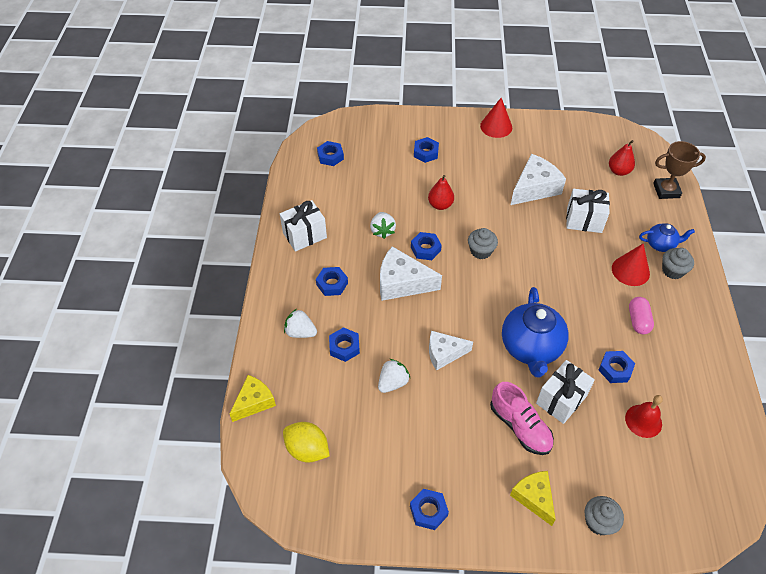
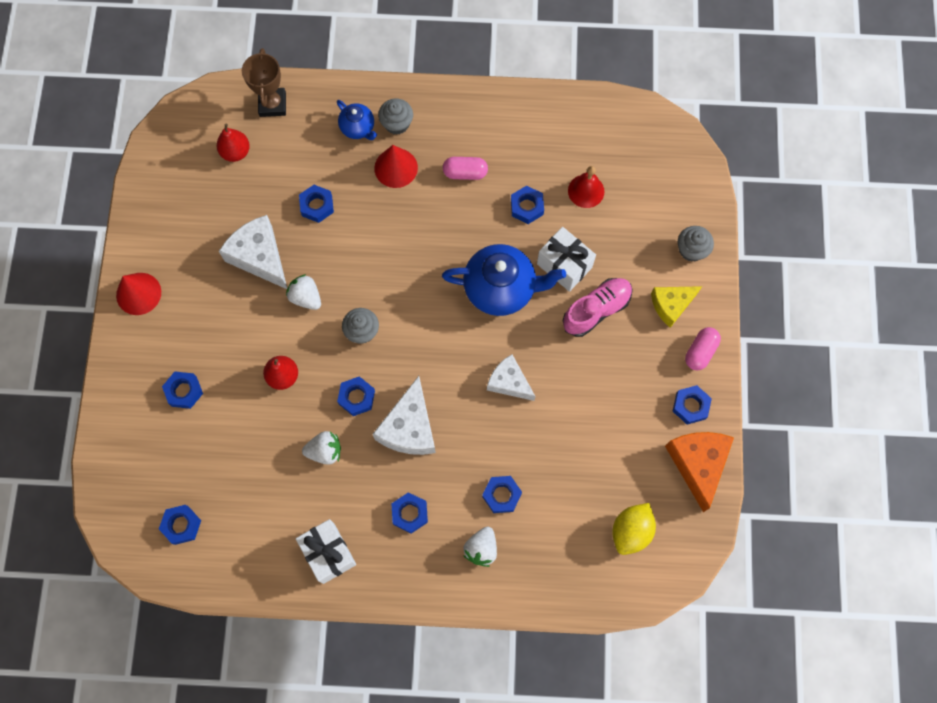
camera: 90 degrees left, 20 degrees up
yellow cheese [230,375,276,422] -> none
white strawberry [378,359,411,393] -> white strawberry moved to [286,274,321,310]
white cheese [429,331,473,371] -> white cheese turned 135 degrees clockwise [487,354,536,401]
white gift [566,189,610,233] -> blue nut [299,185,334,223]
blue teapot [639,223,695,252] -> blue teapot turned 135 degrees clockwise [337,100,377,140]
none -> orange cheese [665,432,734,512]
none -> pink capsule [685,327,721,371]

